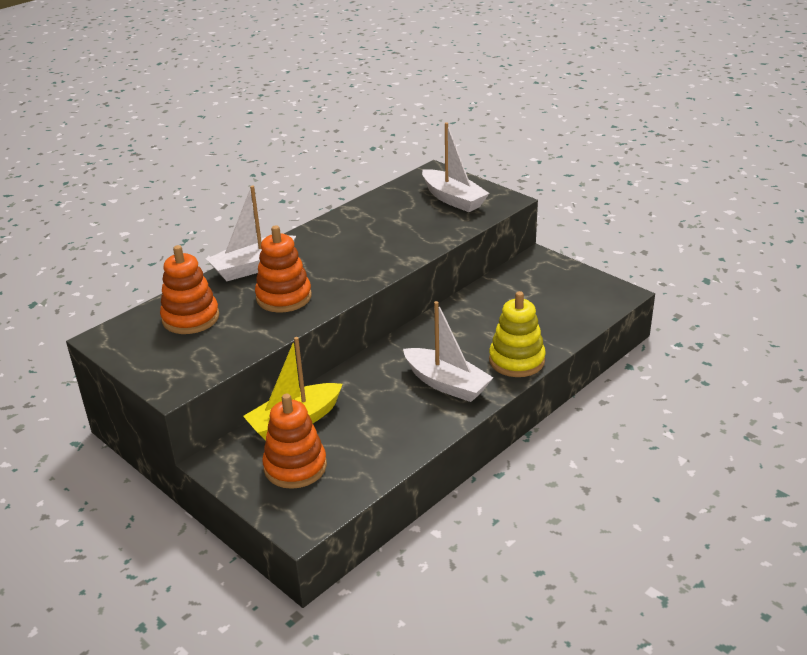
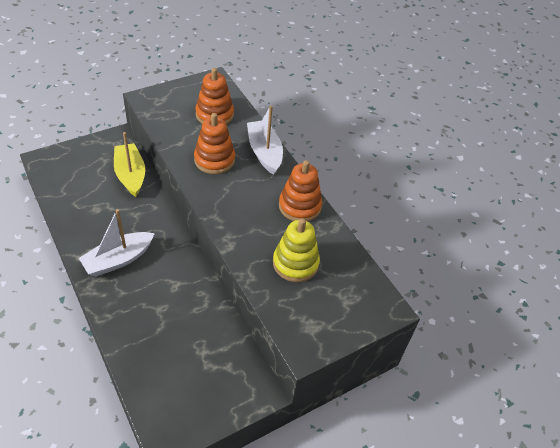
camera: 100 degrees right, 15 degrees up
orange stacking toy [262,394,327,489] -> orange stacking toy moved to [279,160,322,222]
white boat [422,122,489,212] -> none
yellow stacking toy [489,291,546,377] -> yellow stacking toy moved to [273,218,320,282]

